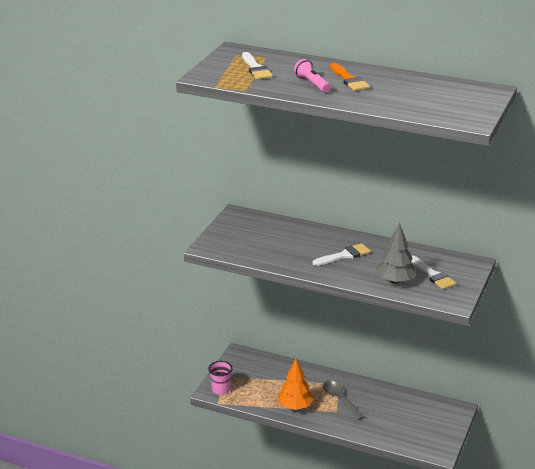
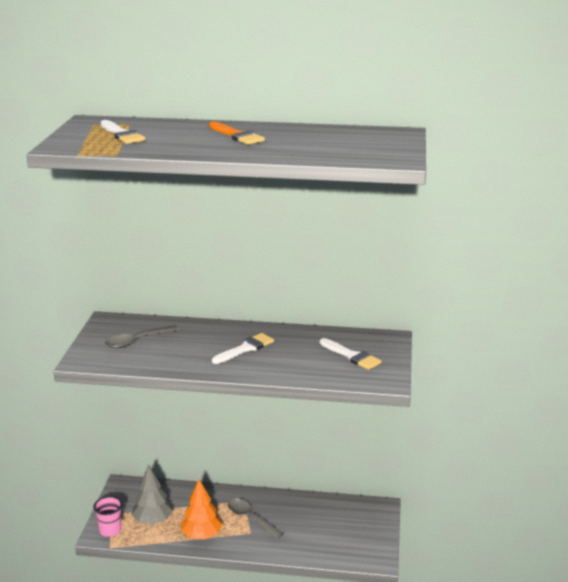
camera: 15 degrees left, 5 degrees down
pink flashlight [294,59,331,93] -> none
grey tree [376,223,416,284] -> grey tree moved to [132,464,173,524]
none -> grey spoon [105,325,179,348]

